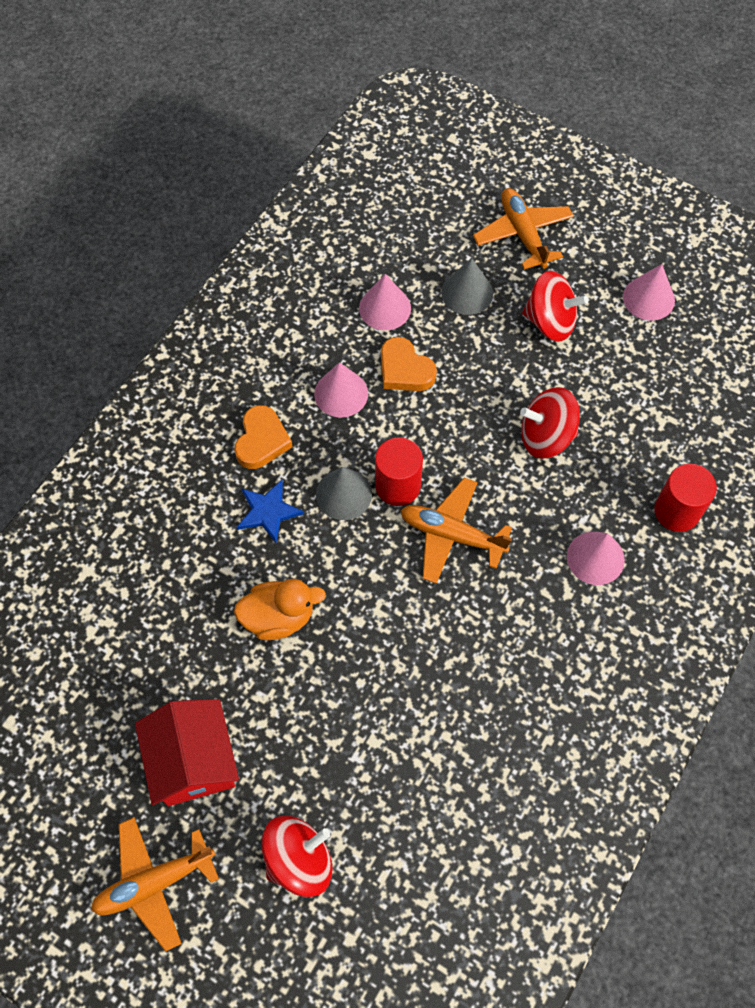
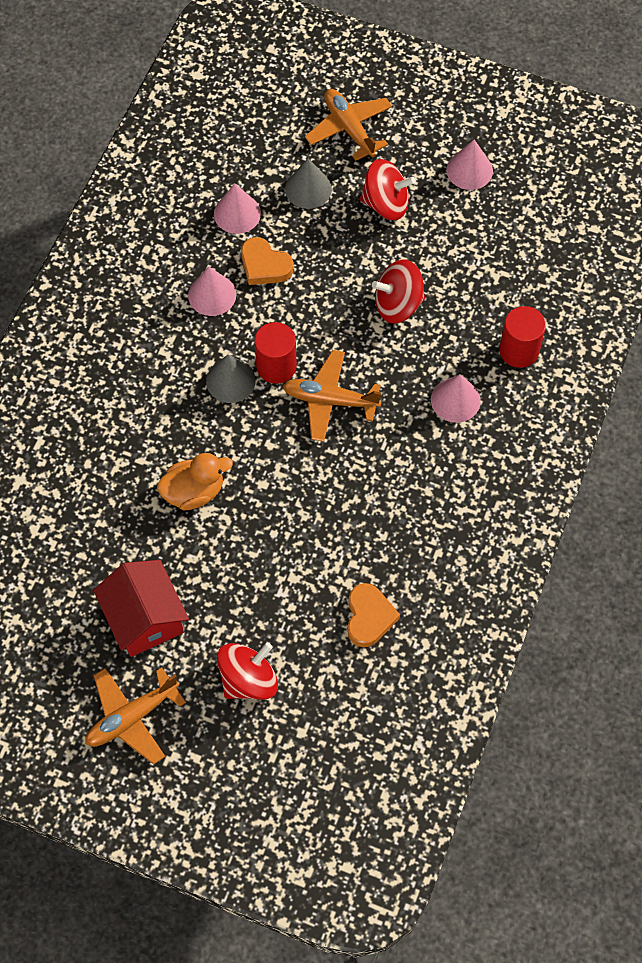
camera: 10 degrees left, 0 degrees up
orange heart [234,405,293,469] -> orange heart moved to [347,583,400,647]
blue star [237,480,304,543] -> none

